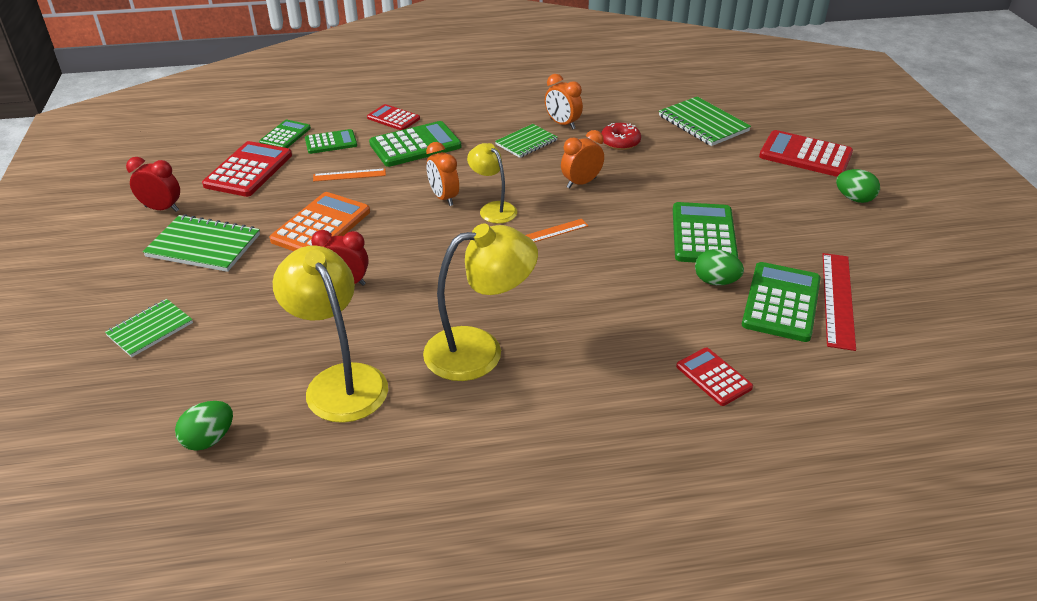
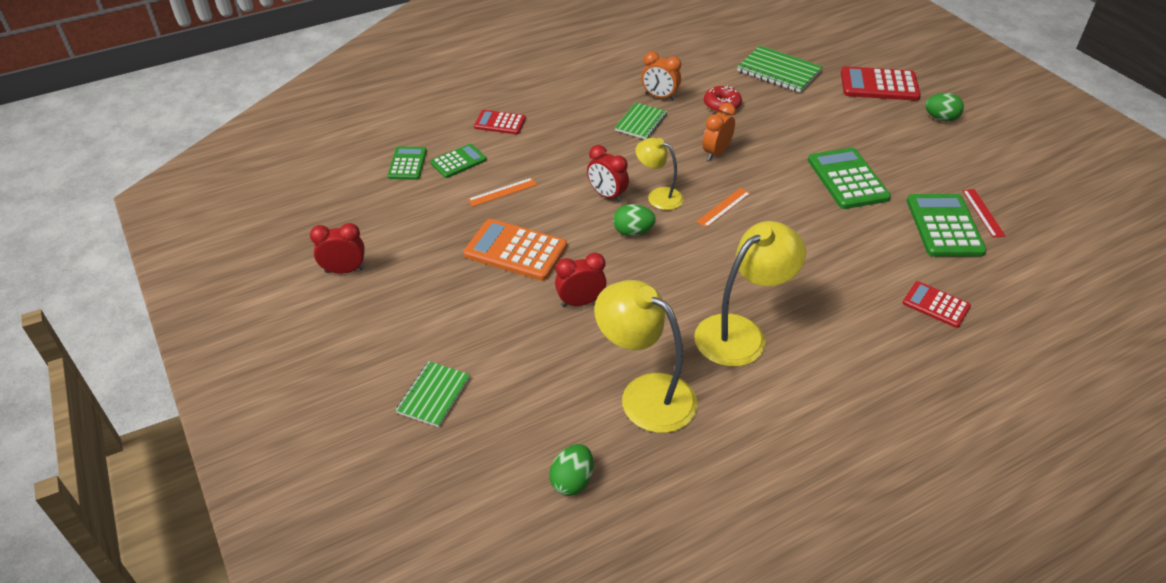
camera: 20 degrees left, 5 degrees up
green notebook [143,214,260,272] -> none
red calculator [202,141,292,197] -> none
orange calculator [270,192,370,251] -> orange calculator turned 75 degrees counterclockwise [464,219,567,281]
green calculator [369,121,461,167] -> none
orange clock [426,142,459,206] -> red clock [587,145,629,203]
green egg [695,249,744,285] -> green egg moved to [613,204,656,236]
red ruler [822,253,856,351] -> red ruler [962,189,1006,238], size x0.58

